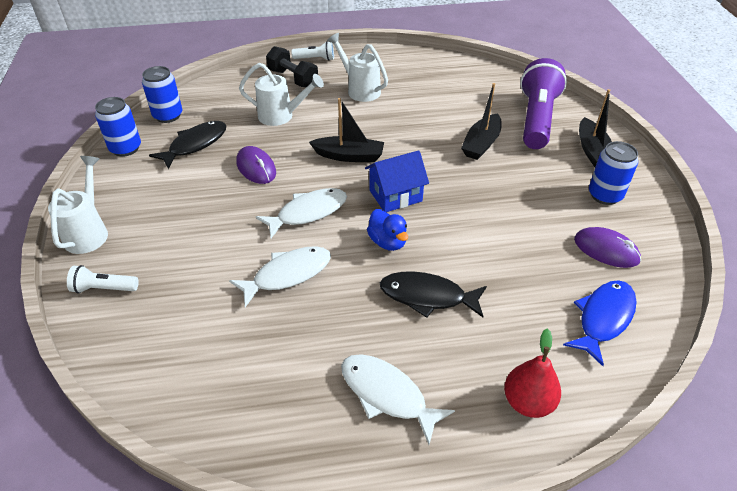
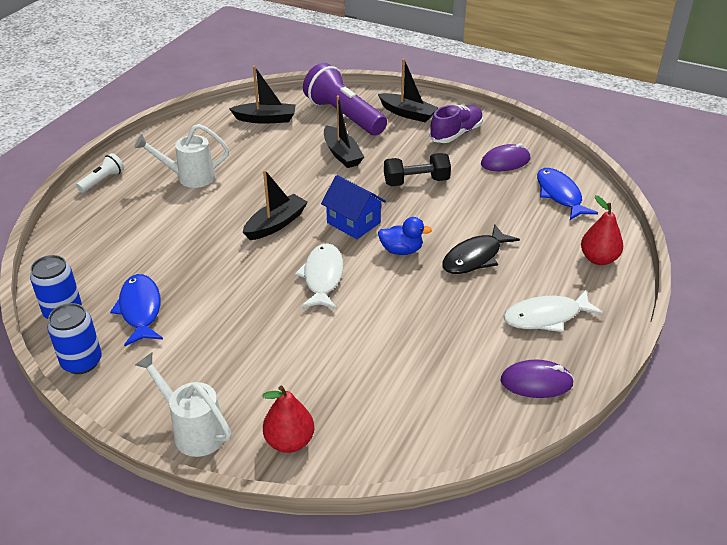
camera: 55 degrees left, 5 degrees down
white flashlight [67,265,139,294] -> red pear [263,385,314,453]
black fish [149,121,226,169] -> blue fish [110,274,163,346]
white fish [229,246,331,307] -> none
purple mouse [236,146,276,184] -> purple mouse moved to [500,359,574,398]
white watering can [239,63,324,126] -> none
black dumbbell [266,46,318,88] -> black dumbbell moved to [384,153,451,186]
blue house [365,150,429,212] -> blue house turned 60 degrees counterclockwise [321,175,386,239]
blue can [589,141,638,205] -> purple shoe [429,105,483,143]
none -> black boat [229,66,296,124]

